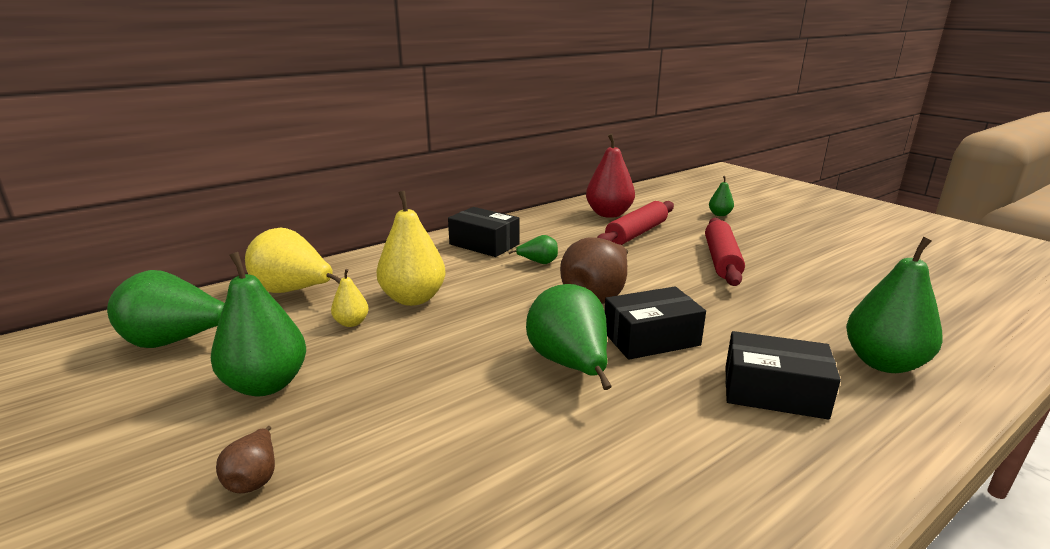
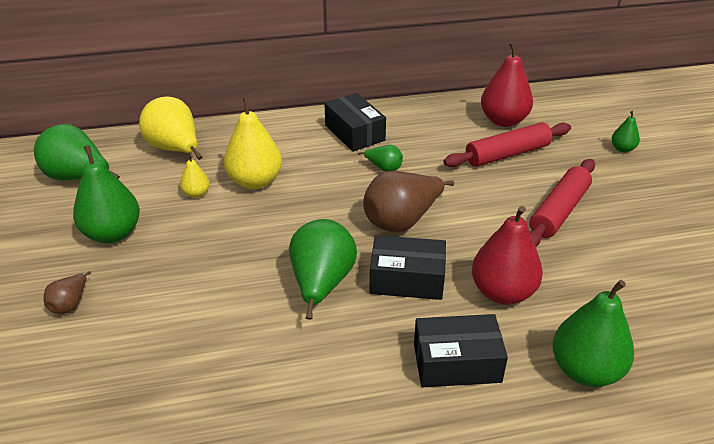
camera: 25 degrees right, 15 degrees up
black box [725,331,841,420] -> black box turned 45 degrees counterclockwise [414,314,508,387]
none -> red pear [472,206,543,305]

